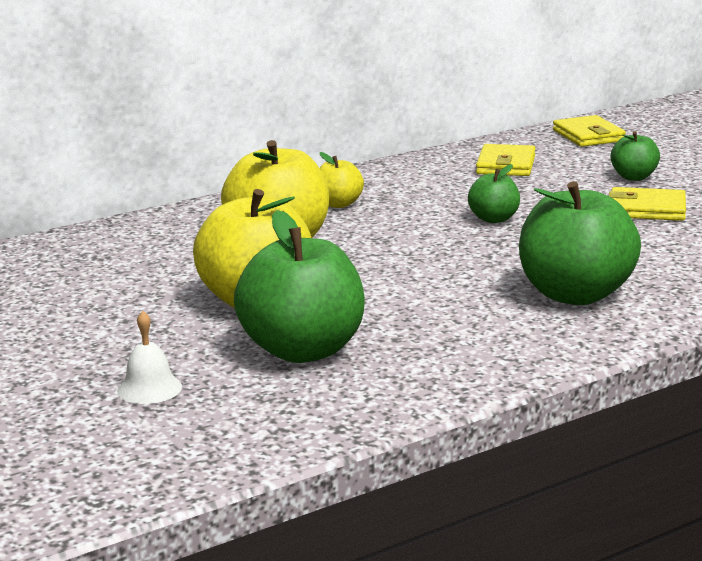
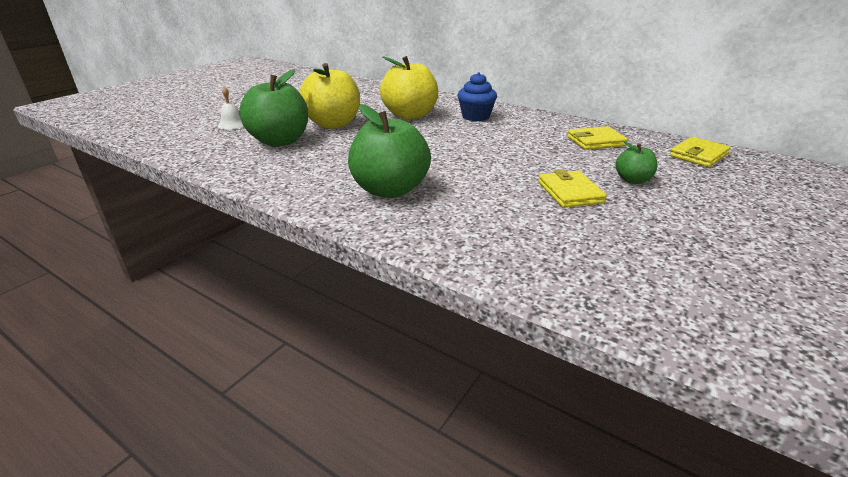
camera: 65 degrees right, 10 degrees up
yellow apple [319,152,364,208] -> blue cupcake [458,72,497,121]
green apple [468,164,520,223] -> none

